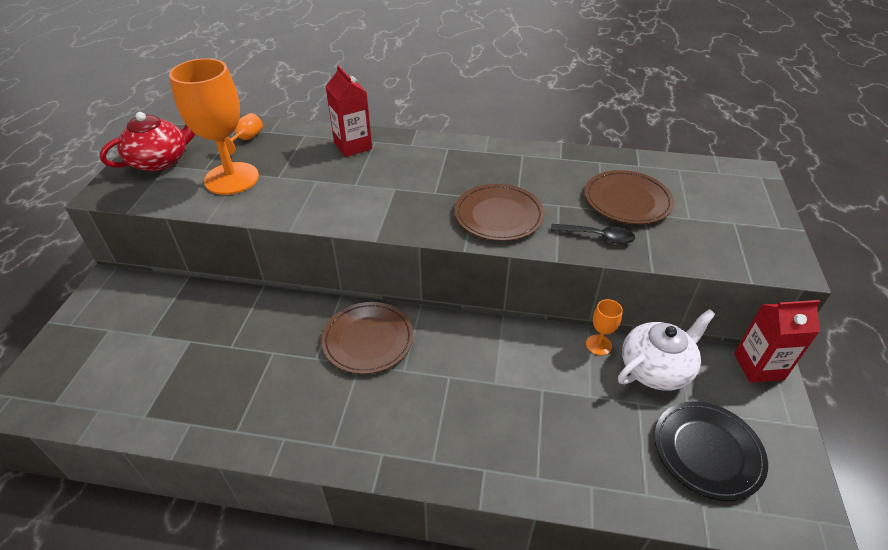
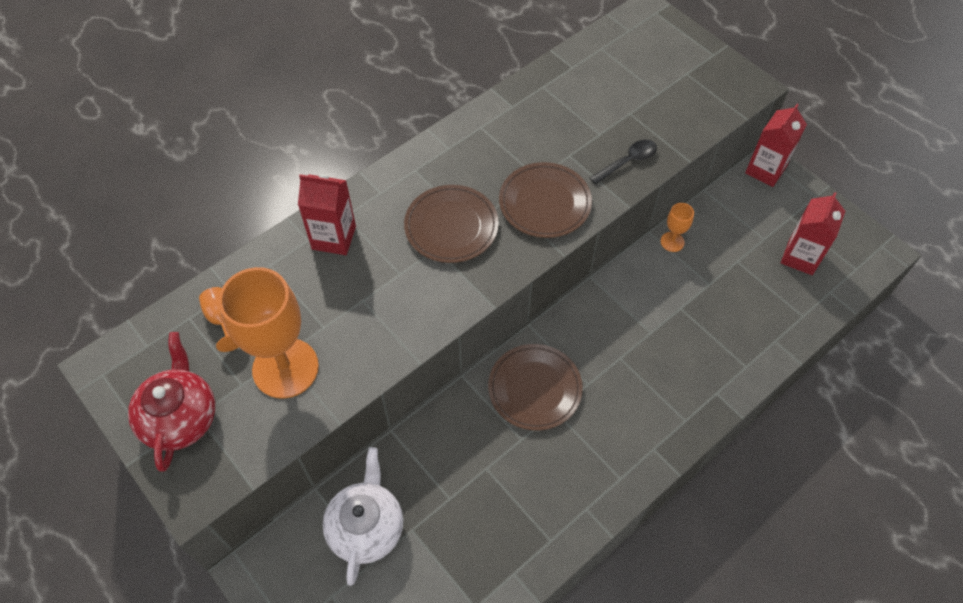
camera: 50 degrees left, 15 degrees up
brown plate [585,170,674,224] -> brown plate moved to [404,185,499,263]
white teapot [618,309,716,390] -> white teapot moved to [323,447,403,586]
black plate [654,401,768,501] -> red carton [781,192,845,275]

